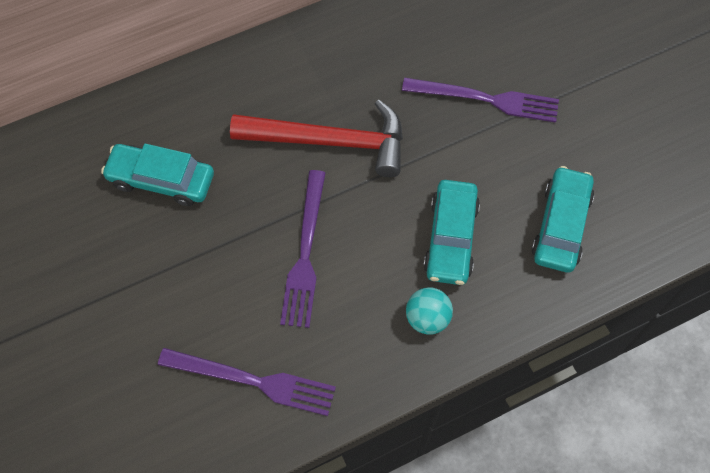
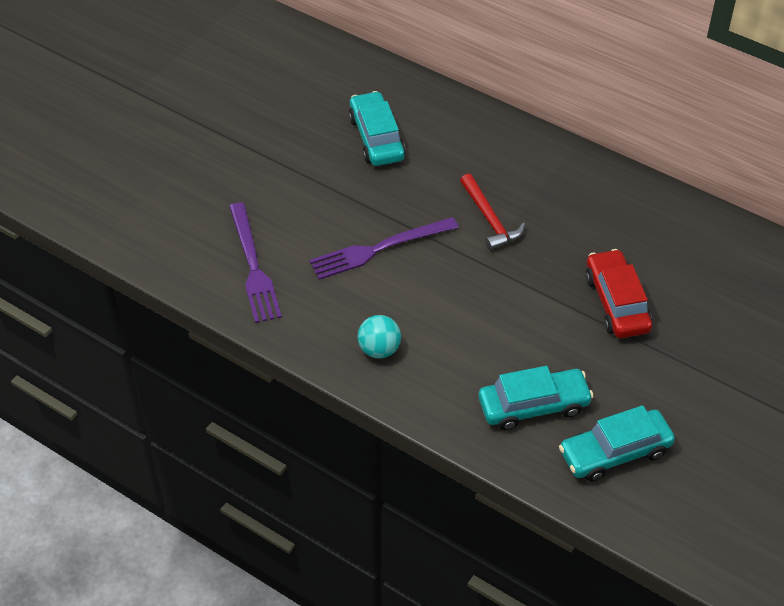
camera: 60 degrees right, 15 degrees down
red hammer [230,100,403,177] -> red hammer [460,173,525,251], size x0.59
purple fork [402,78,559,123] -> red car [585,249,652,338]
turquoise car [423,180,480,285] -> turquoise car moved to [559,405,675,482]

